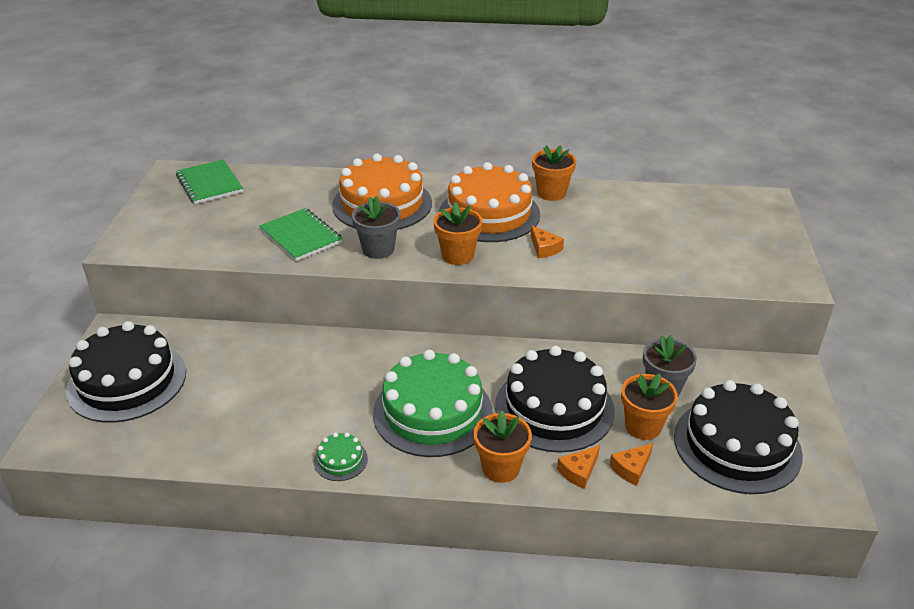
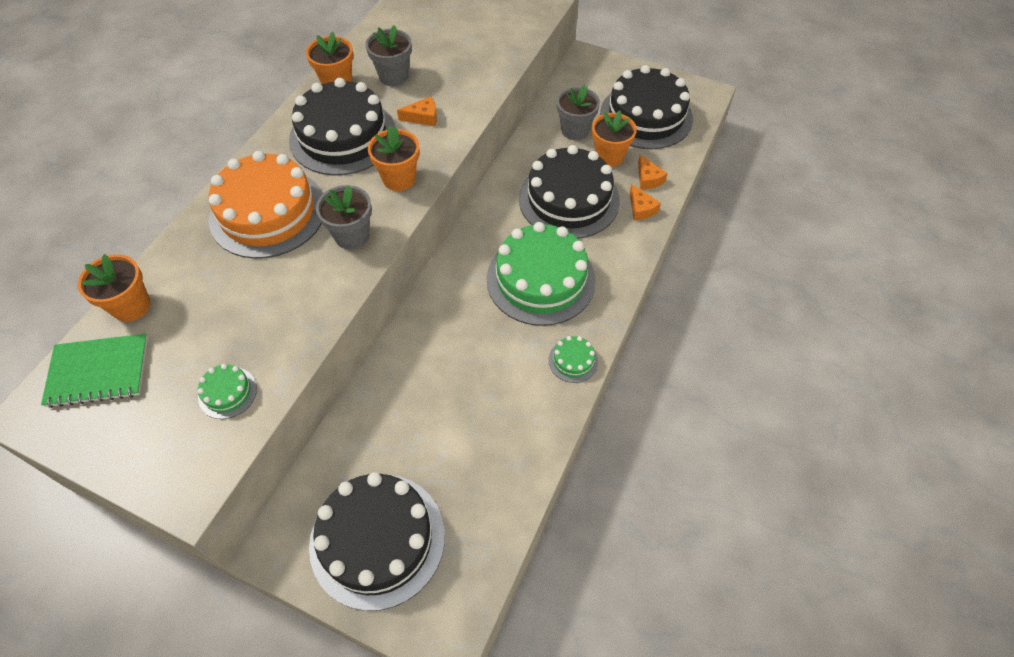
camera: 70 degrees left, 20 degrees up
green notebook [259,208,343,261] -> none
orange cake [439,162,540,242] -> black cake [289,78,395,176]
orange flower pot [473,410,532,483] -> orange flower pot moved to [78,254,150,322]
none -> green cake [198,364,257,419]
none -> grey flower pot [366,25,412,86]

